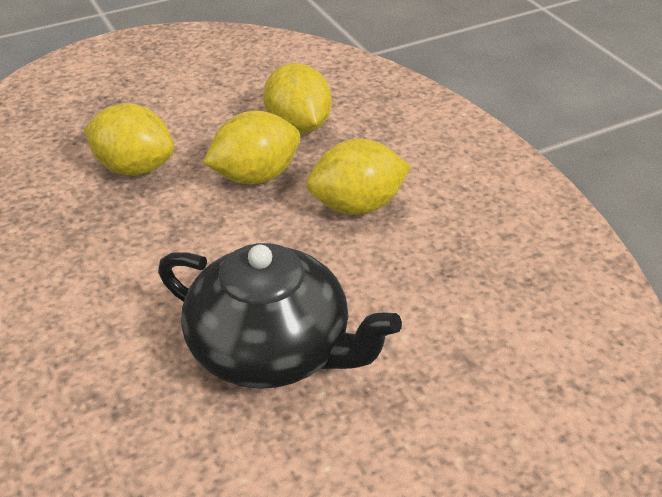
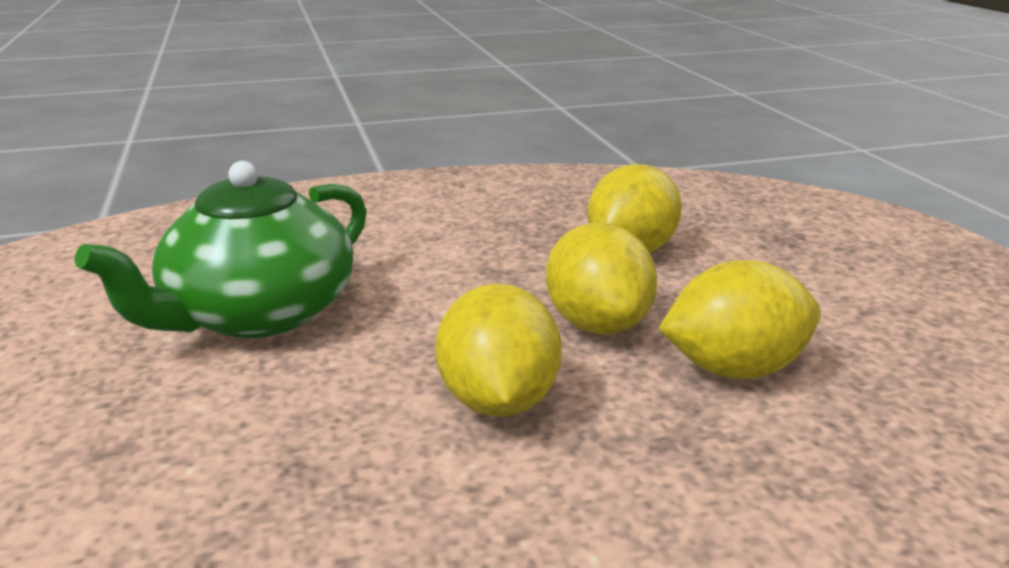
camera: 100 degrees right, 15 degrees down
black teapot [158,243,402,389] -> green teapot [74,161,367,338]

